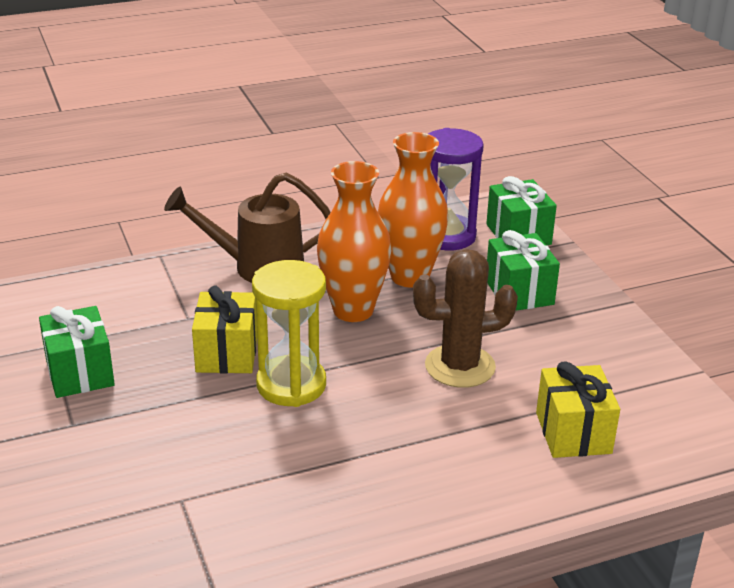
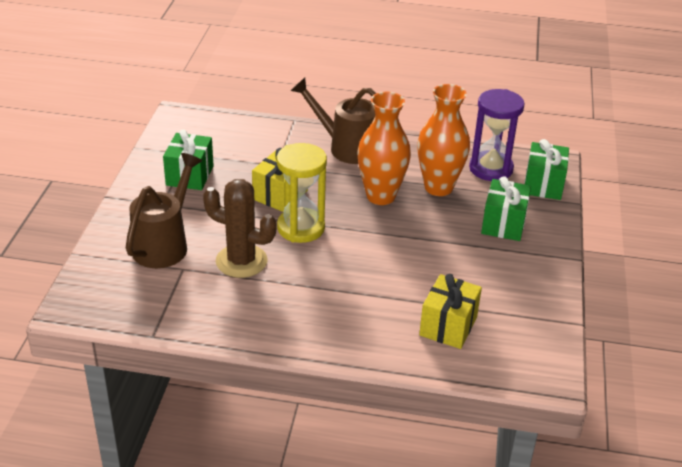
camera: 30 degrees right, 5 degrees up
brown cactus [413,249,518,388] -> brown cactus moved to [203,179,276,278]
none -> brown watering can [126,153,202,268]

